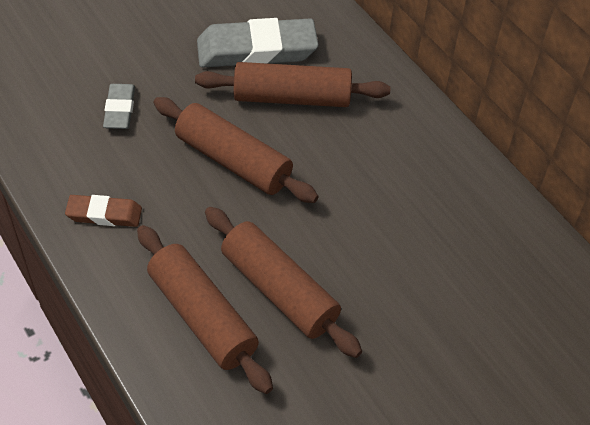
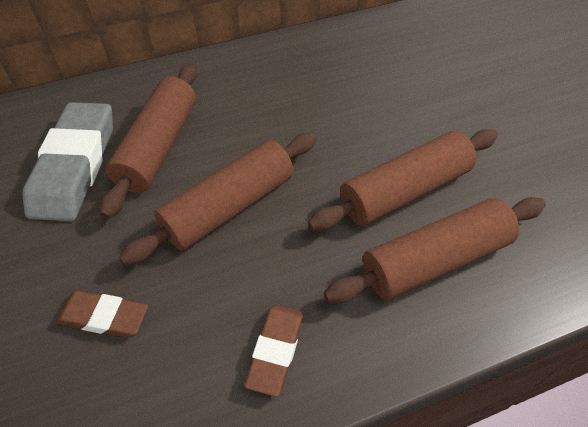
camera: 75 degrees left, 0 degrees up
grey eraser [103,84,135,129] -> brown eraser [56,291,148,338]

